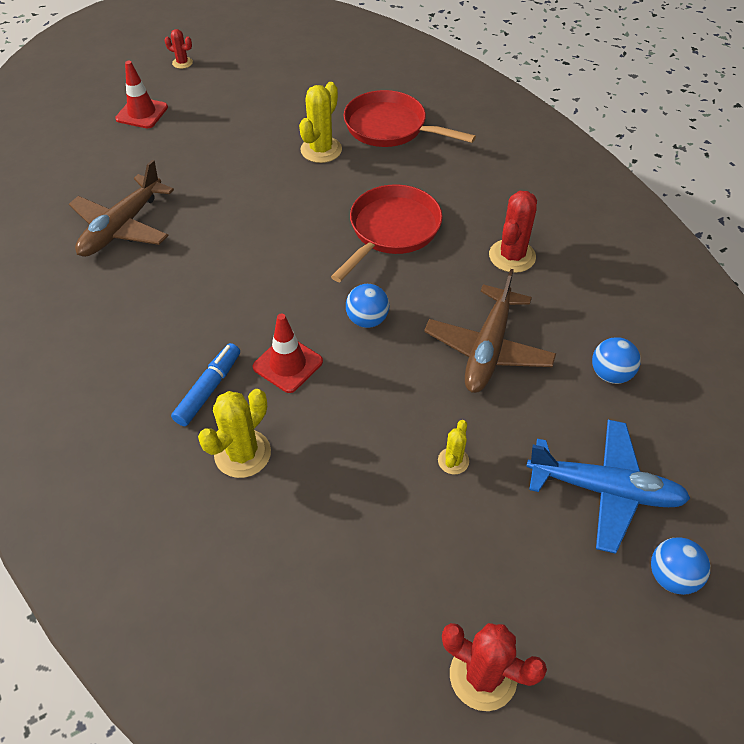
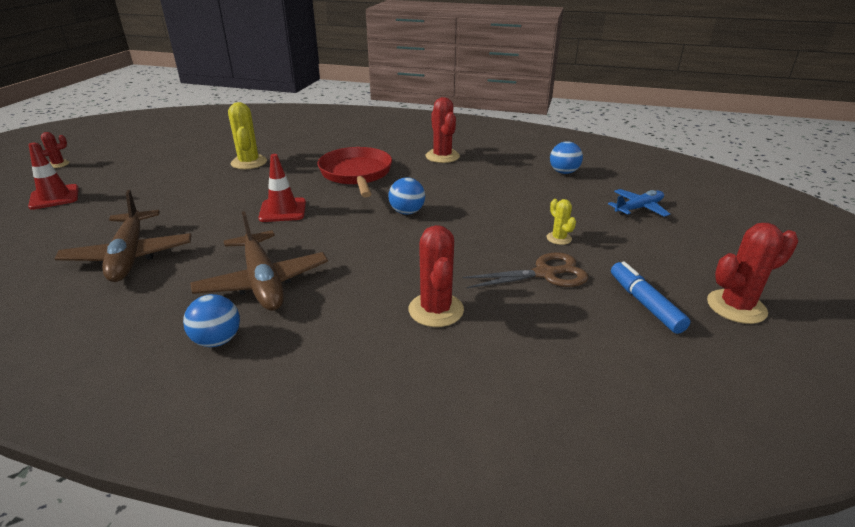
camera: 45 degrees left, 20 degrees down
blue marker [171,343,240,426] -> blue marker moved to [611,261,690,334]
yellow cactus [198,389,271,478] -> red cactus [409,225,464,327]
red traffic cone [253,313,323,393] -> red traffic cone moved to [259,154,306,222]
red pan [343,90,476,147] -> none
brown plane [424,269,556,393] -> brown plane moved to [190,211,328,311]
blue plane [526,420,691,554] -> blue plane [608,189,670,217], size x0.60
blue ball [651,537,710,595] -> blue ball moved to [183,294,240,347]
none -> brown scissors [463,252,588,288]

